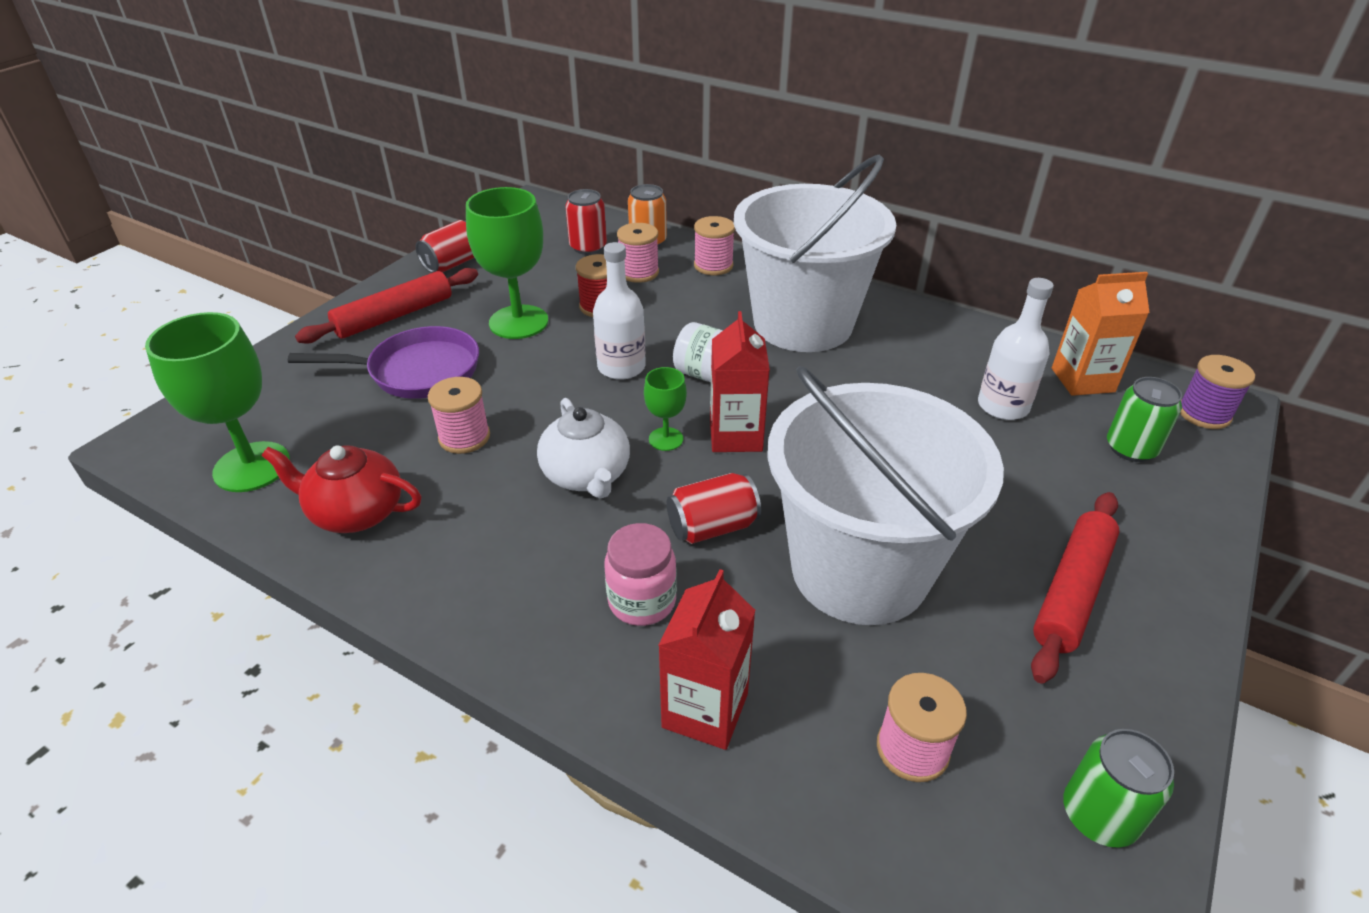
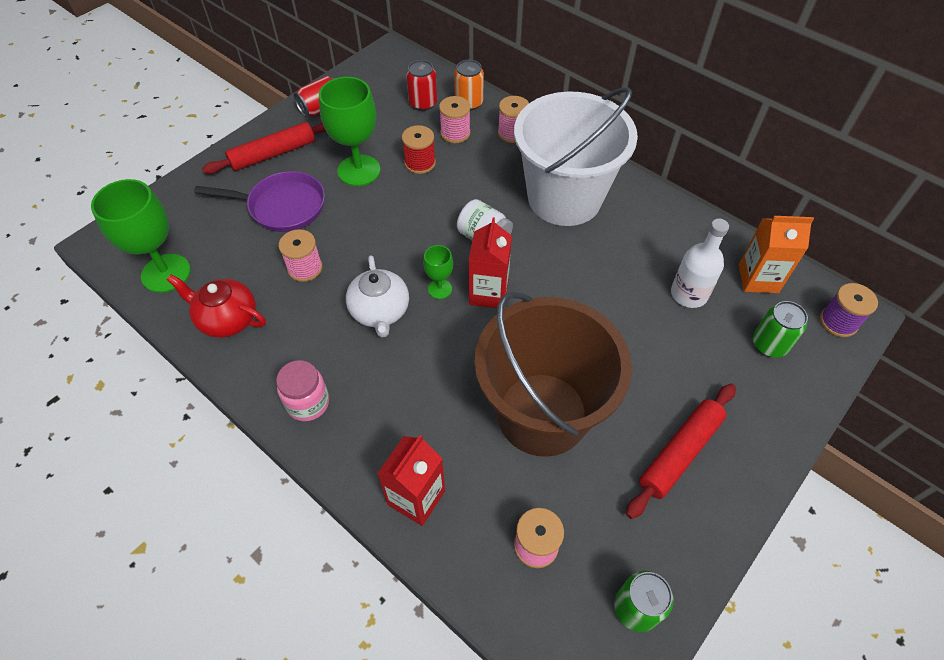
camera: 10 degrees right, 15 degrees up
white bottle [593,242,646,380] -> none
pink jar [604,523,677,626] -> pink jar moved to [276,360,329,421]
red can [667,473,761,544] -> none
white bucket [767,366,1004,625] -> brown bucket [475,292,632,457]

